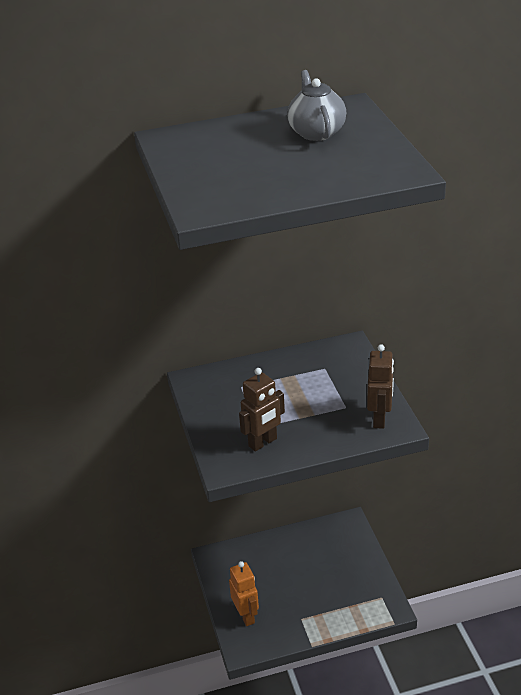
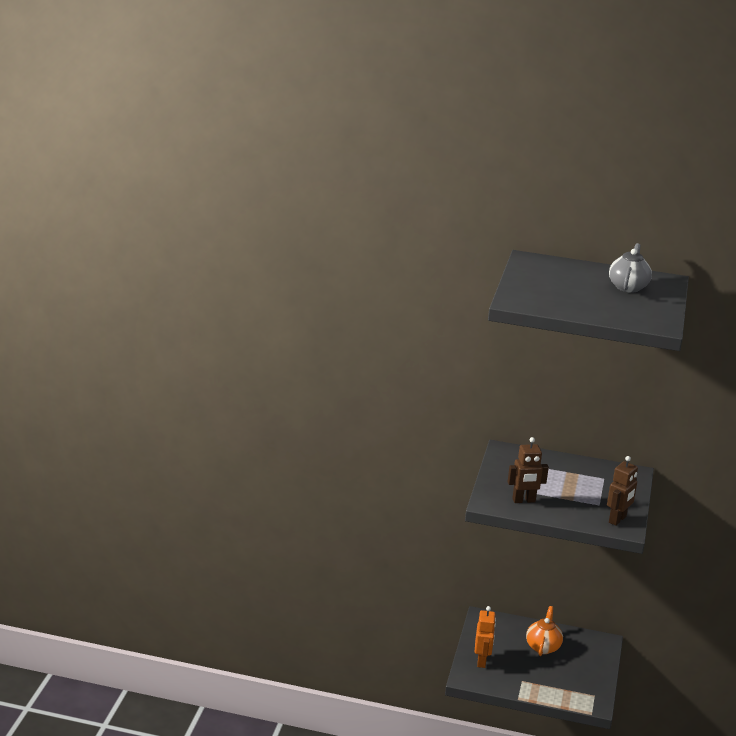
camera: 25 degrees right, 10 degrees down
none -> orange teapot [526,606,563,656]

